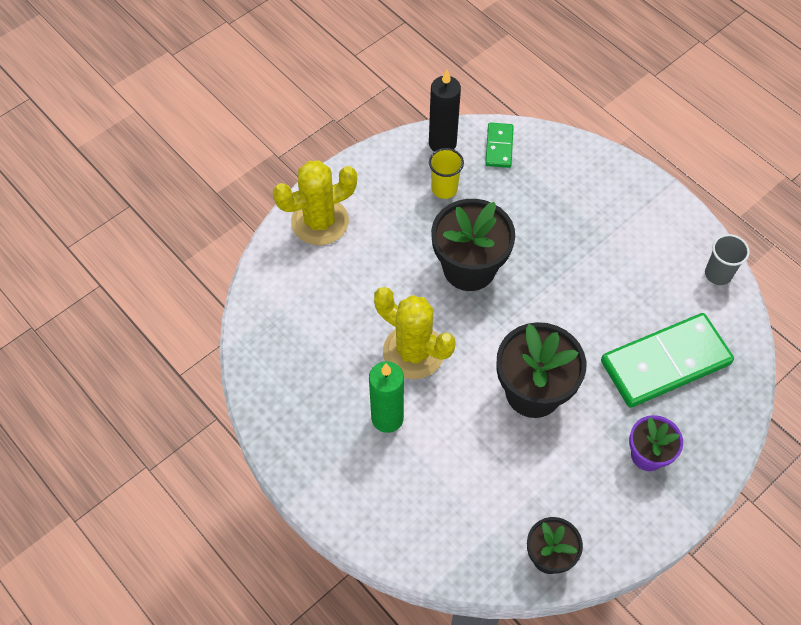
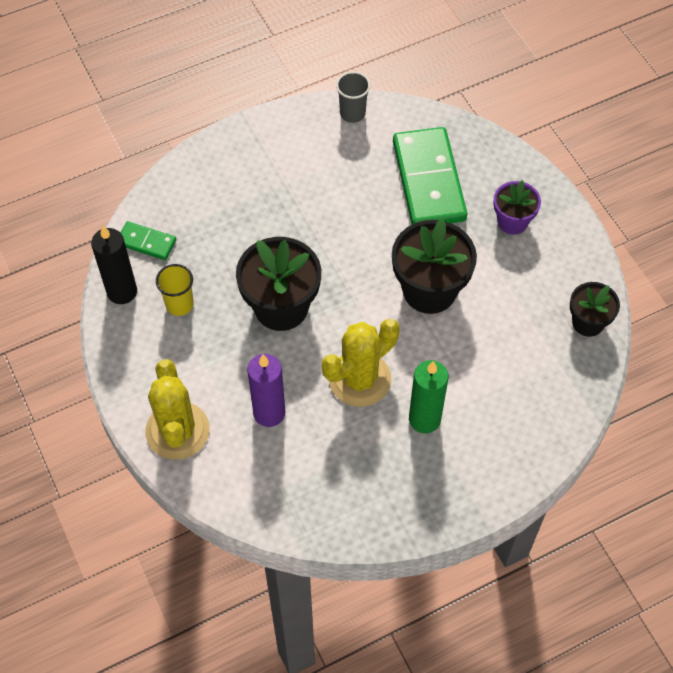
camera: 75 degrees left, 0 degrees up
none -> purple candle [247,354,285,427]

